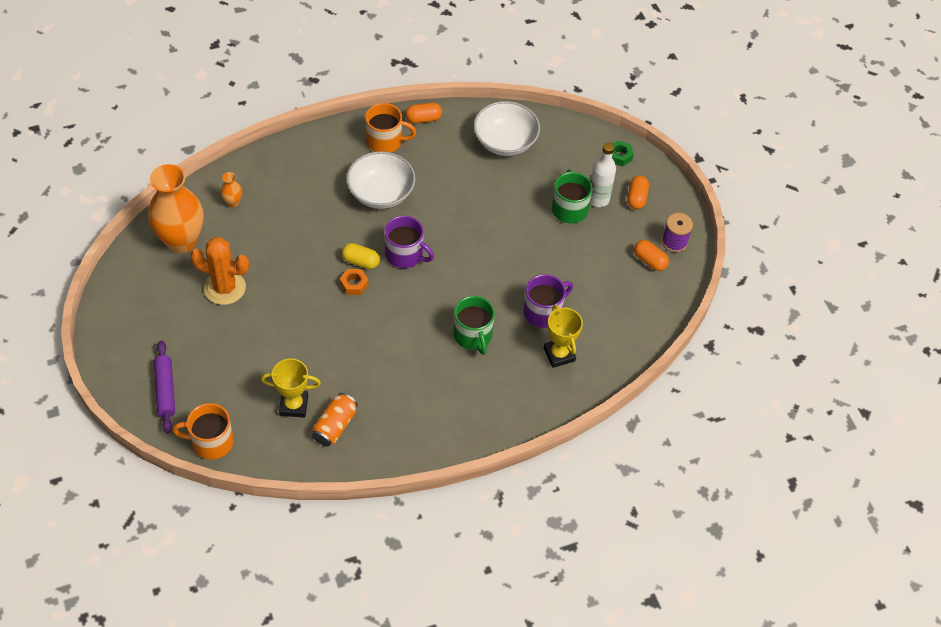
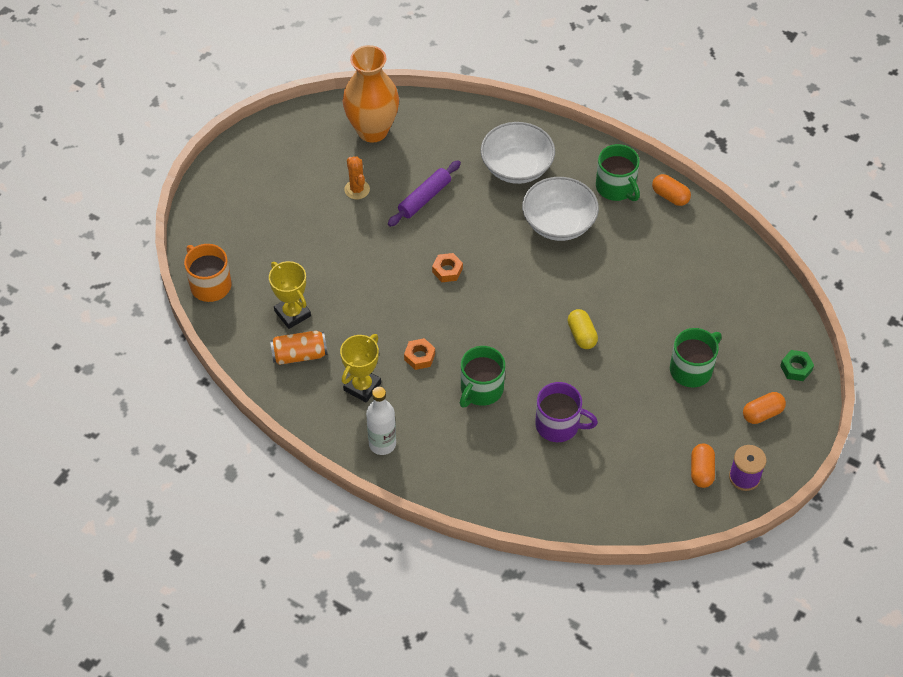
camera: 55 degrees right, 0 degrees up
purple rolling pin [154,340,175,434] -> purple rolling pin moved to [388,160,461,227]
orange cactus [190,237,249,305] -> orange cactus [344,157,370,199], size x0.59
orange vase [221,172,242,207] -> none
yellow capsule [342,243,380,269] -> yellow capsule moved to [568,309,598,349]
orange mug [365,103,416,152] -> green mug [596,144,640,201]
purple mug [385,216,434,268] -> none
white bowl [474,101,540,156] -> white bowl moved to [481,122,555,184]
yellow trophy [544,305,583,368] -> yellow trophy moved to [340,334,381,403]
white bottle [590,142,616,207] -> white bottle moved to [366,387,396,455]
none -> orange nut [404,338,435,370]

